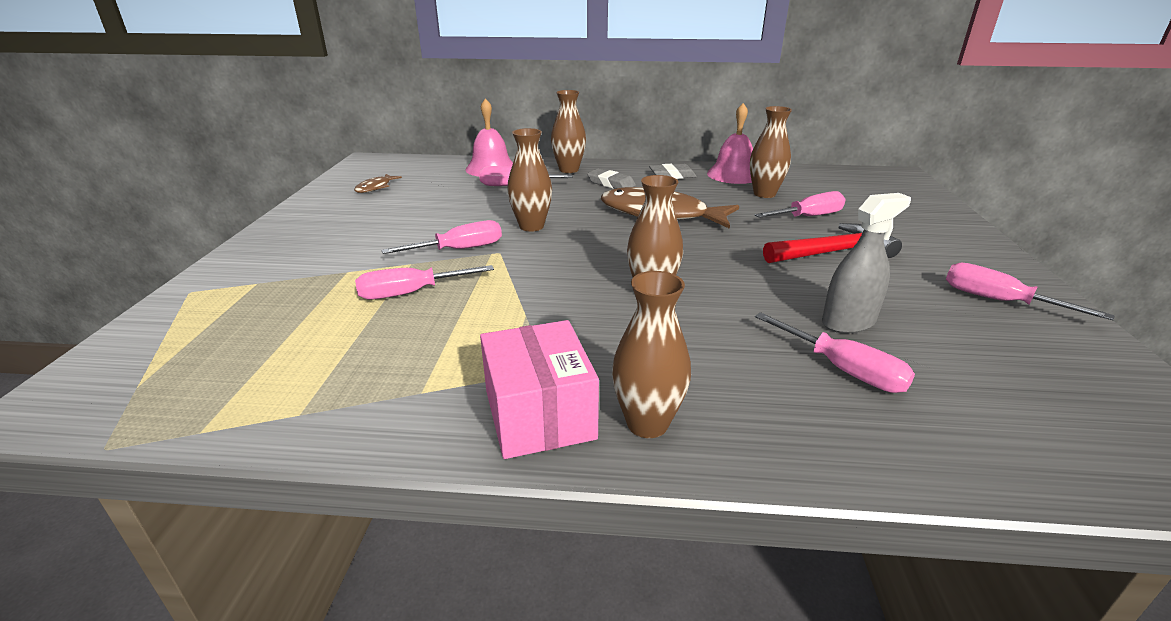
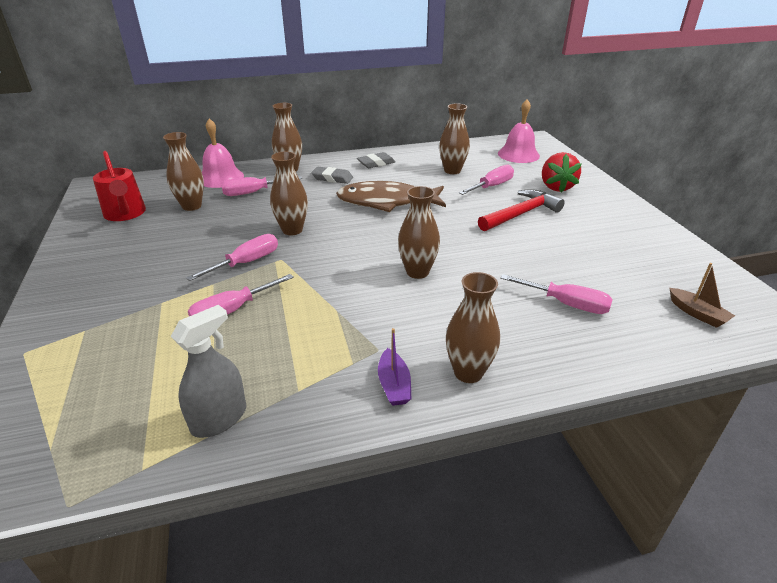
camera: 20 degrees left, 5 degrees up
brown fish [354,174,402,193] -> red watering can [93,151,146,221]
pink box [480,320,599,459] -> purple boat [378,328,412,406]
pink bell [707,103,753,184] -> pink bell moved to [498,99,540,163]
grey spray bottle [822,193,911,334] -> grey spray bottle moved to [171,305,247,438]
pink screwdriver [946,263,1114,320] -> none
none -> brown vase [163,132,204,211]
none -> red strawberry [542,152,582,192]
none -> brown boat [670,263,735,328]

